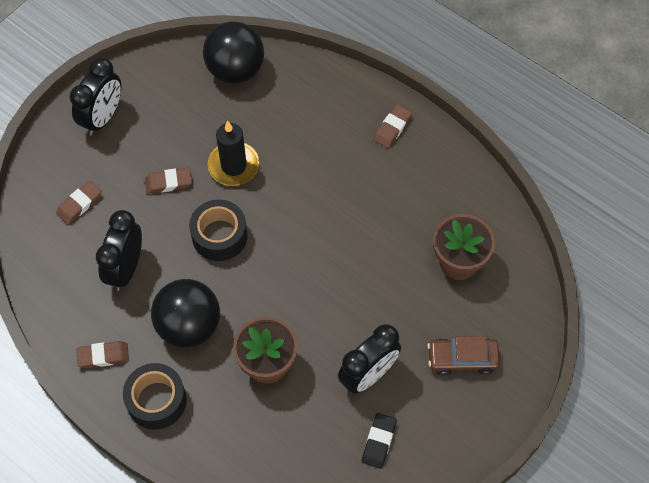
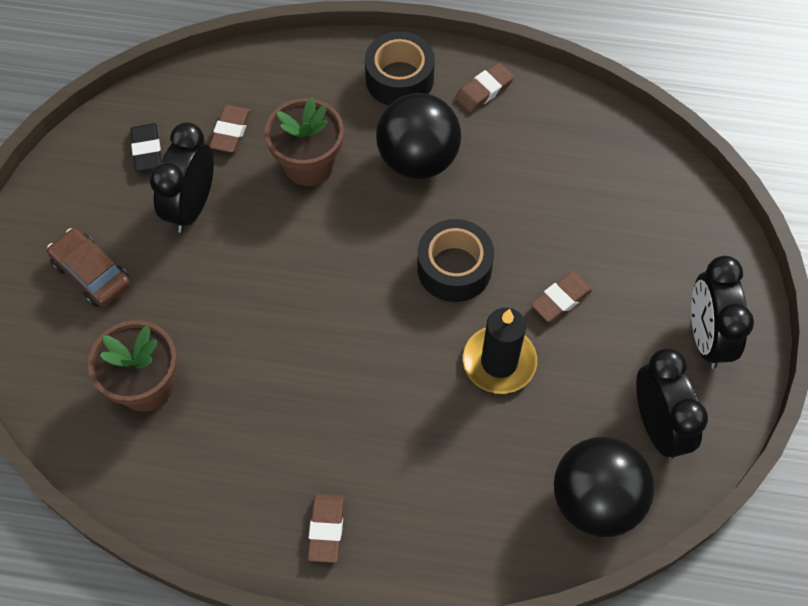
camera: 150 degrees right, 0 degrees up
brown eraser [56,181,102,225] -> brown eraser moved to [209,105,251,153]
black clock [96,210,142,291] -> black clock moved to [636,348,708,460]
brown car [427,336,500,376] -> brown car turned 105 degrees counterclockwise [47,228,130,307]

